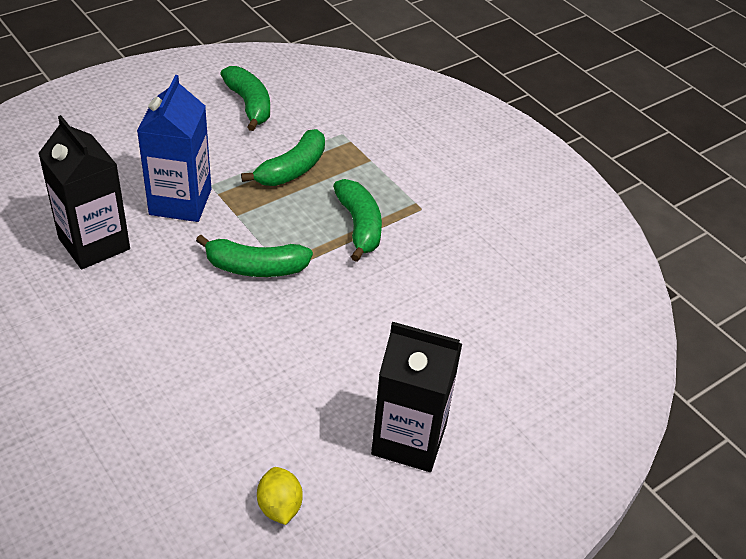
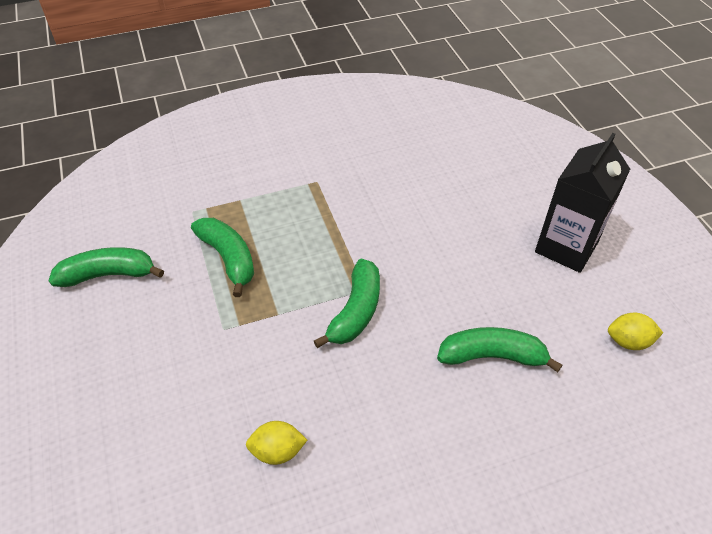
camera: 70 degrees left, 5 degrees up
black carton [38,115,130,269] -> yellow lemon [246,421,307,465]
blue carton [137,75,211,222] -> none
green banana [333,179,382,262] -> green banana moved to [437,327,562,372]

